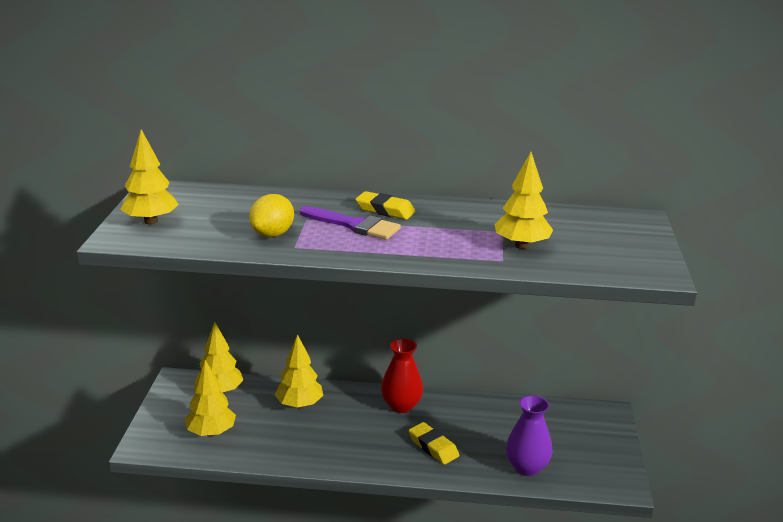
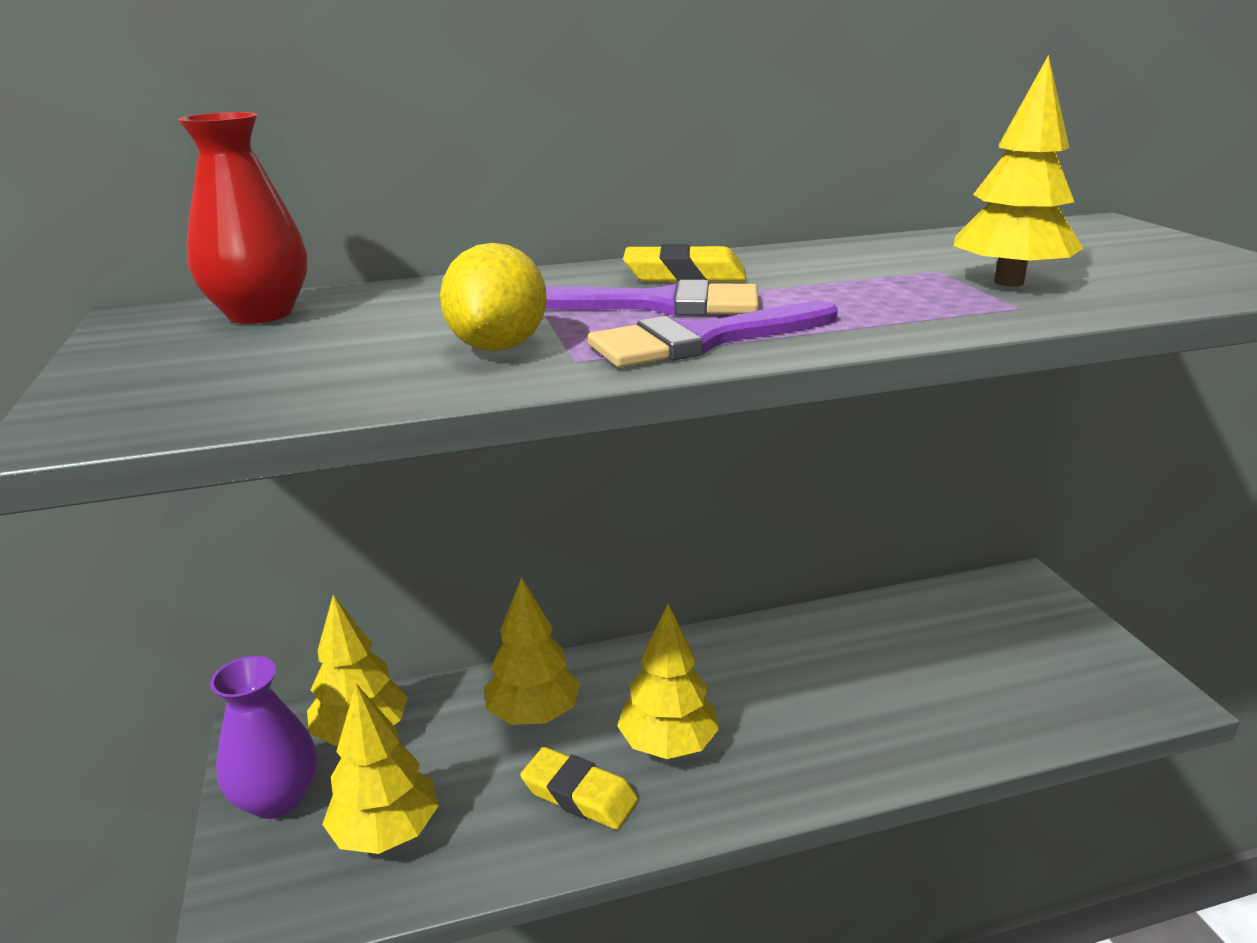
camera: 20 degrees left, 0 degrees up
yellow tree [120,129,179,224] -> yellow tree moved to [617,604,720,759]
red vase [381,338,423,413] -> red vase moved to [178,112,307,324]
yellow eraser [408,422,459,465] -> yellow eraser moved to [520,747,638,830]
purple vase [506,395,553,476] -> purple vase moved to [210,656,317,819]
none -> purple brush [588,301,838,367]

